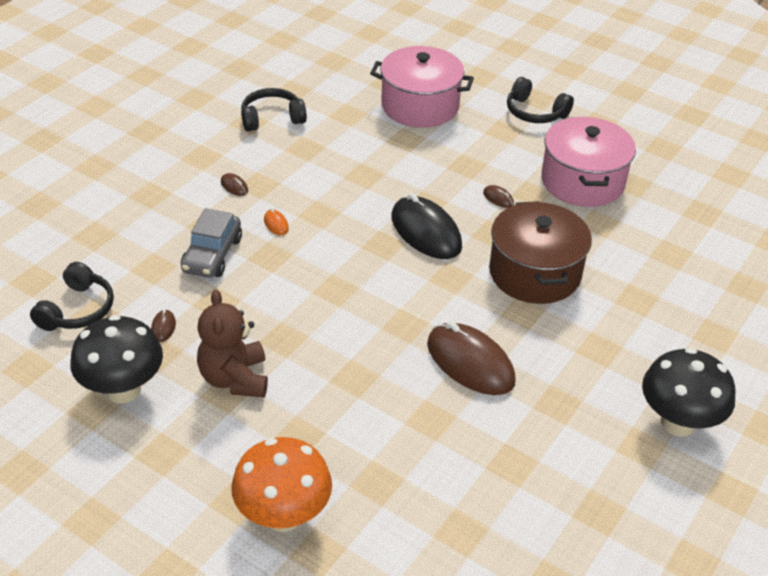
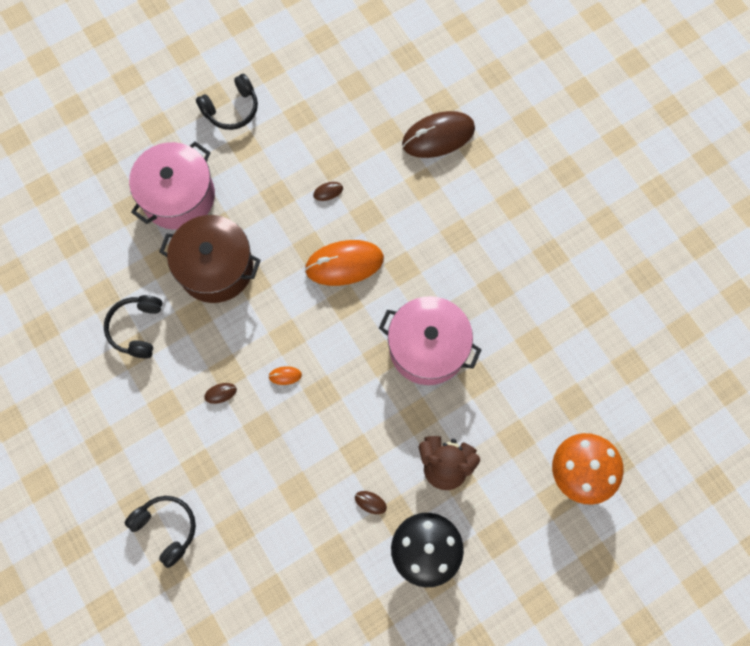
camera: 65 degrees left, 30 degrees up
black headphones [30,262,114,331] -> black headphones moved to [125,496,196,568]
grey car [181,208,242,278] -> none
black mouse [391,193,462,259] -> orange mouse [305,240,384,286]
brown mouse [427,321,516,395] -> brown mouse moved to [402,111,475,158]
brown pot [489,201,592,304] -> brown pot moved to [159,215,261,303]
pink pot [541,117,636,207] -> pink pot moved to [379,296,482,385]
black mushroom [642,348,736,437] -> none

